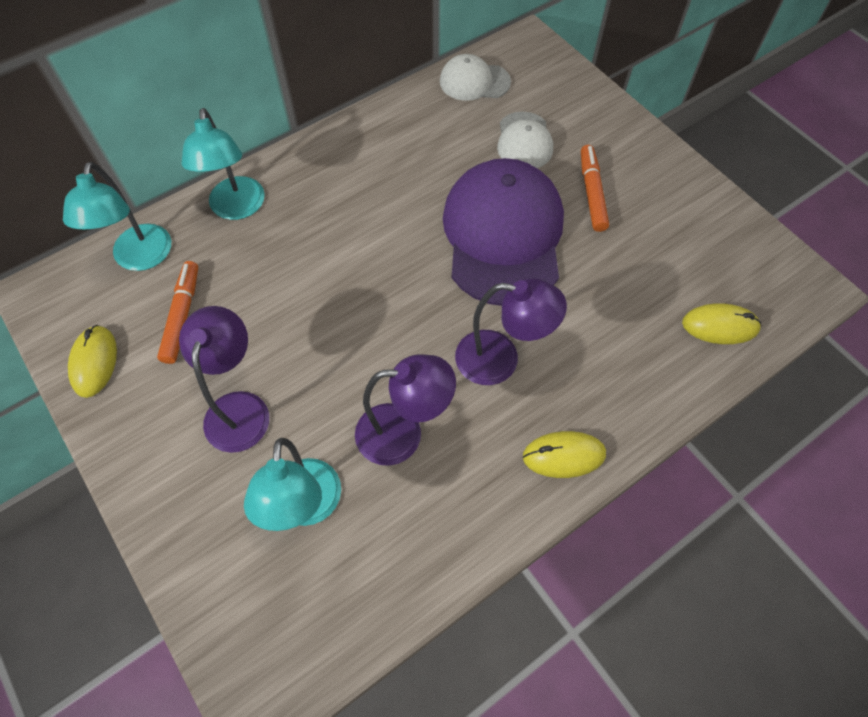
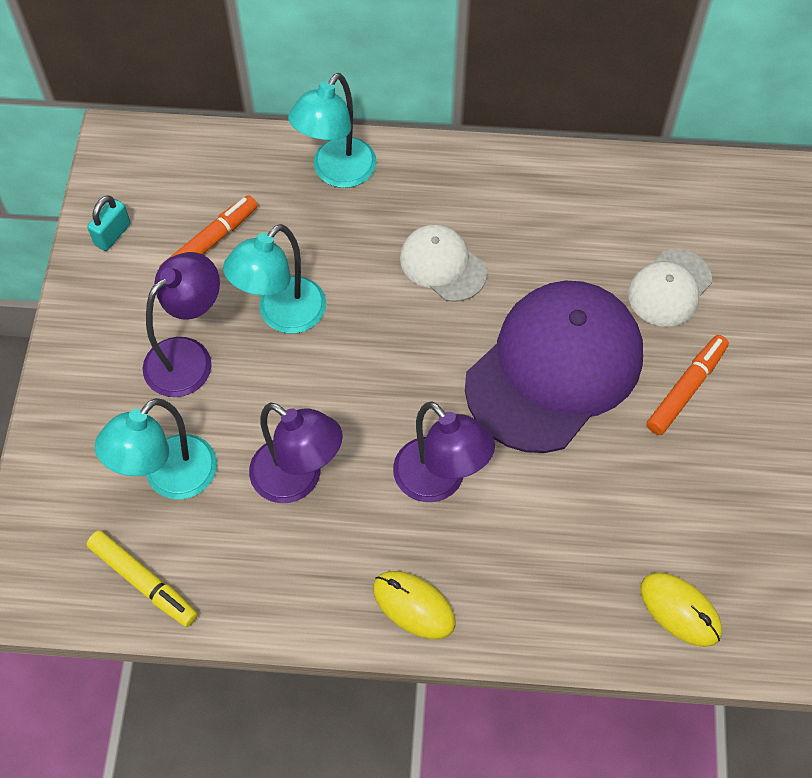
camera: 40 degrees right, 0 degrees up
turquoise lamp [63,162,171,271] -> turquoise lamp moved to [223,224,326,334]
yellow mouse [68,325,117,398] -> turquoise padlock [87,195,131,251]
white cap [440,54,511,101] -> white cap moved to [400,224,487,302]
none -> yellow marker [87,530,198,627]

